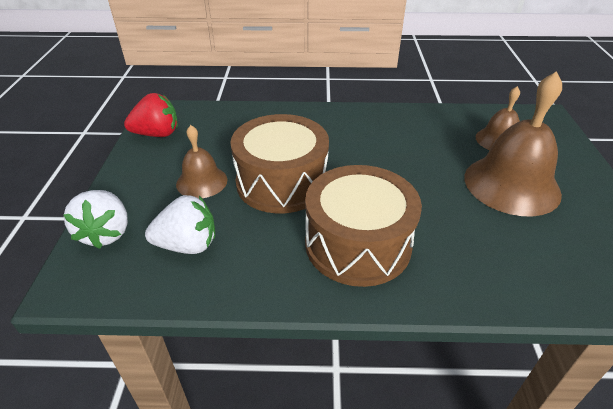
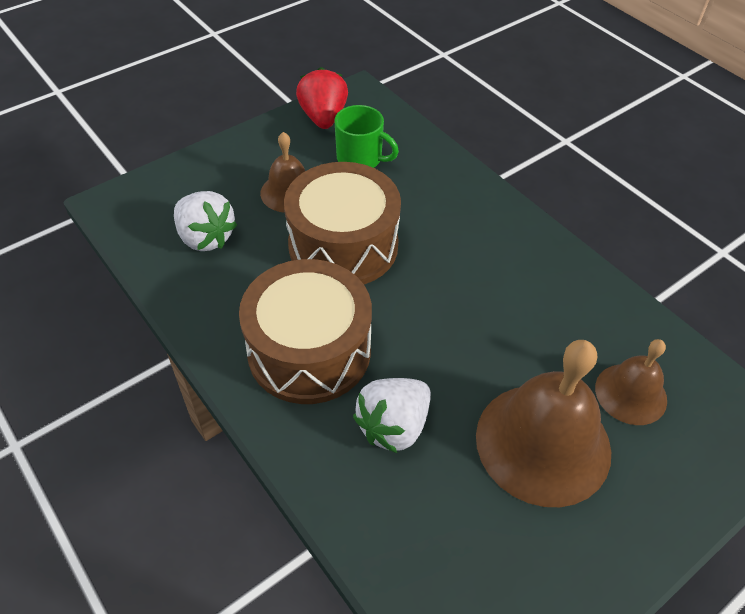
camera: 50 degrees right, 10 degrees up
white strawberry [64,190,128,249] -> white strawberry moved to [353,378,431,453]
red strawberry [124,93,178,137] -> red strawberry turned 135 degrees counterclockwise [296,67,348,129]
none -> green mug [334,105,399,168]

